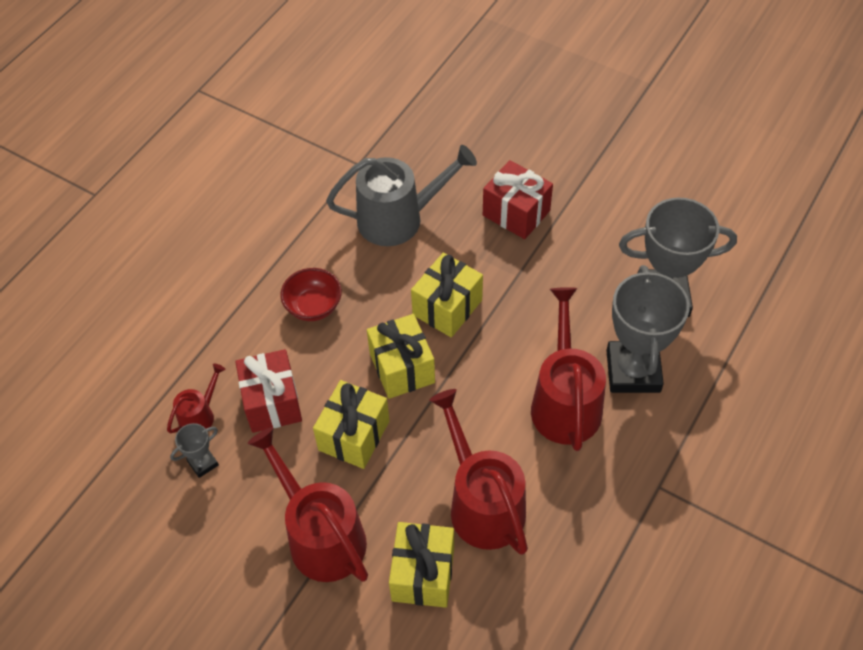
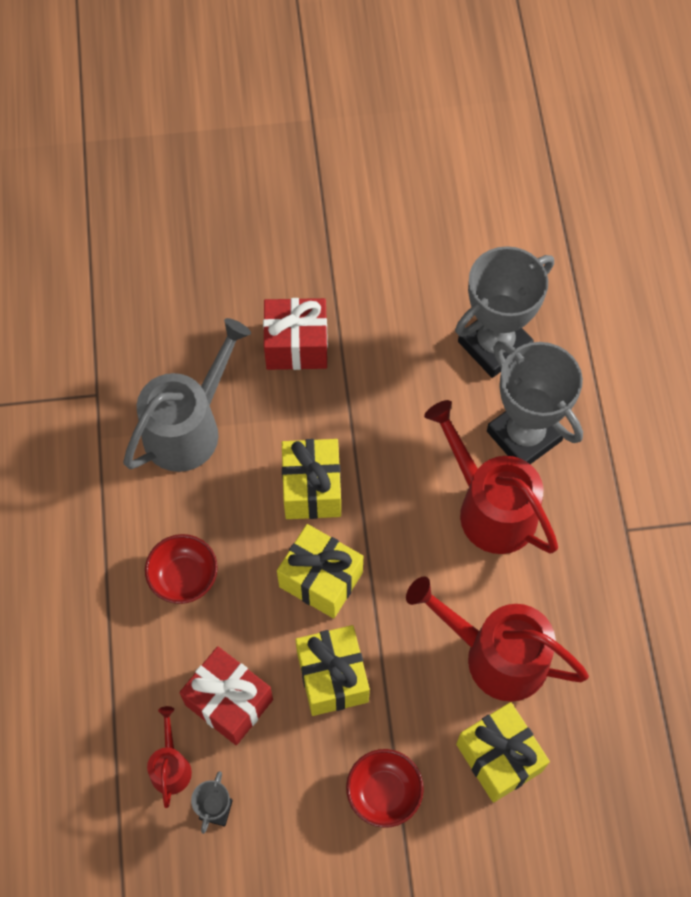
camera: 40 degrees left, 10 degrees up
red watering can [248,427,368,582] -> red bowl [346,749,424,828]

